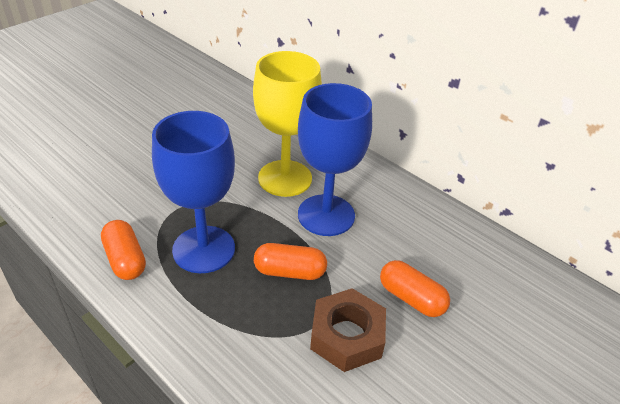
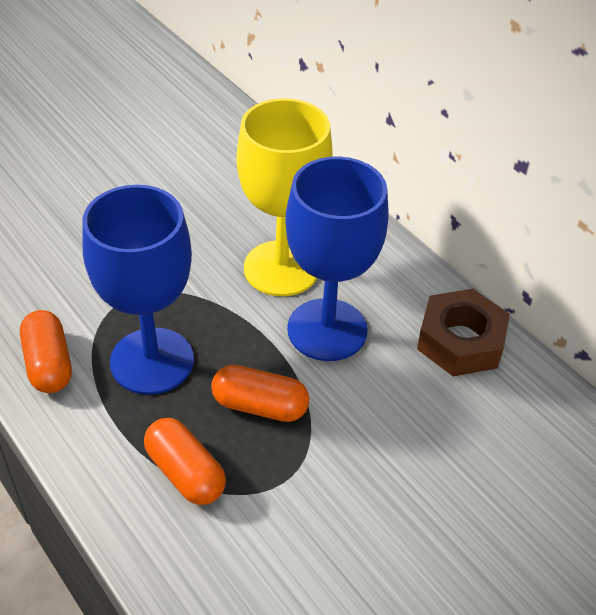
camera: 10 degrees right, 5 degrees up
brown nut [310,288,386,372] -> brown nut moved to [417,289,510,376]
orange capsule [380,260,450,317] -> orange capsule moved to [144,418,226,505]

